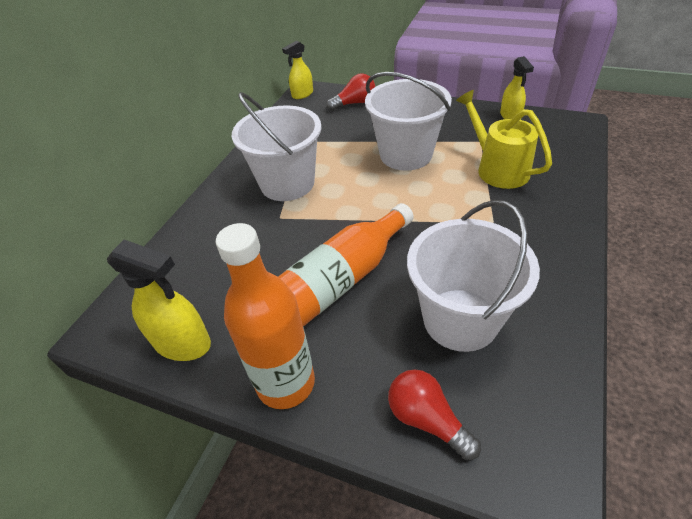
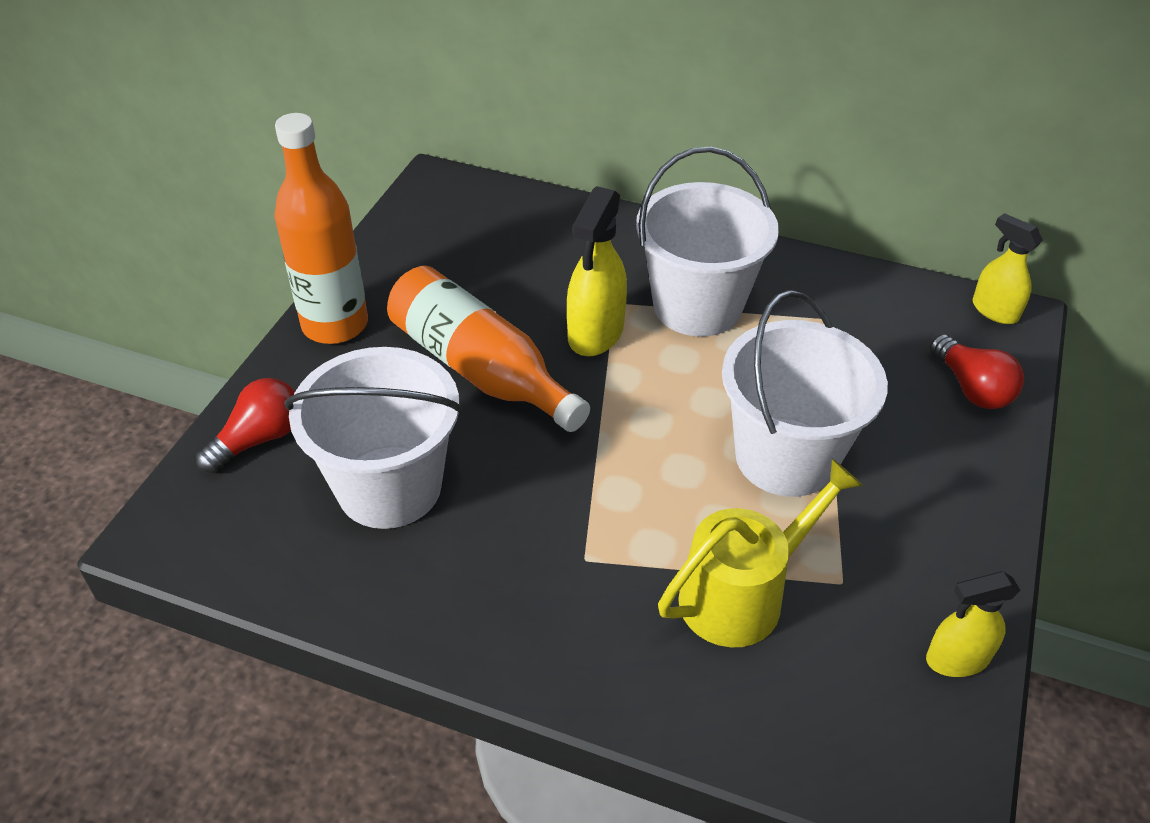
camera: 85 degrees right, 0 degrees up
yellow spray bottle [107,239,211,361] -> yellow spray bottle moved to [567,186,627,356]

